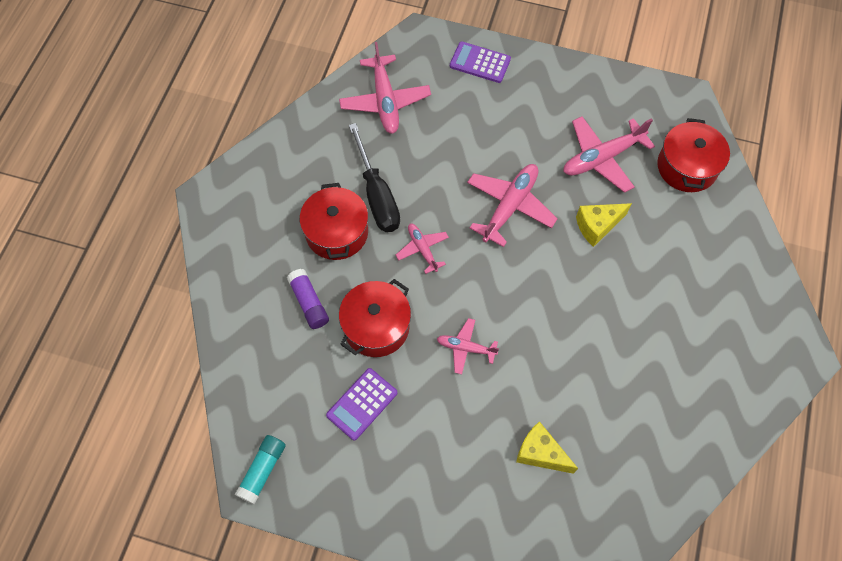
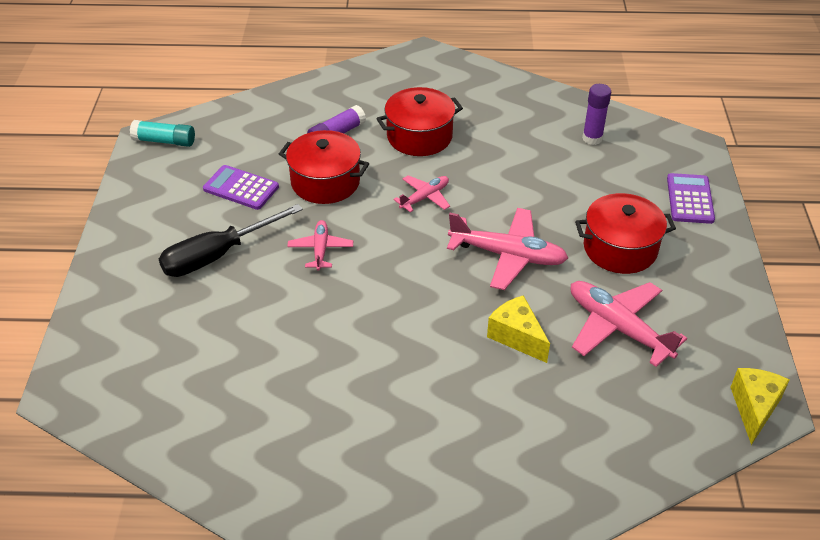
camera: 75 degrees right, 20 degrees down
pink plane [339,42,431,134] -> purple glue stick [582,84,611,145]
black screwdriver [349,123,400,232] -> black screwdriver moved to [159,204,303,277]
yellow cheese [516,421,578,474] -> yellow cheese moved to [730,368,790,445]
red pot [657,118,730,192] -> red pot moved to [575,193,676,274]

